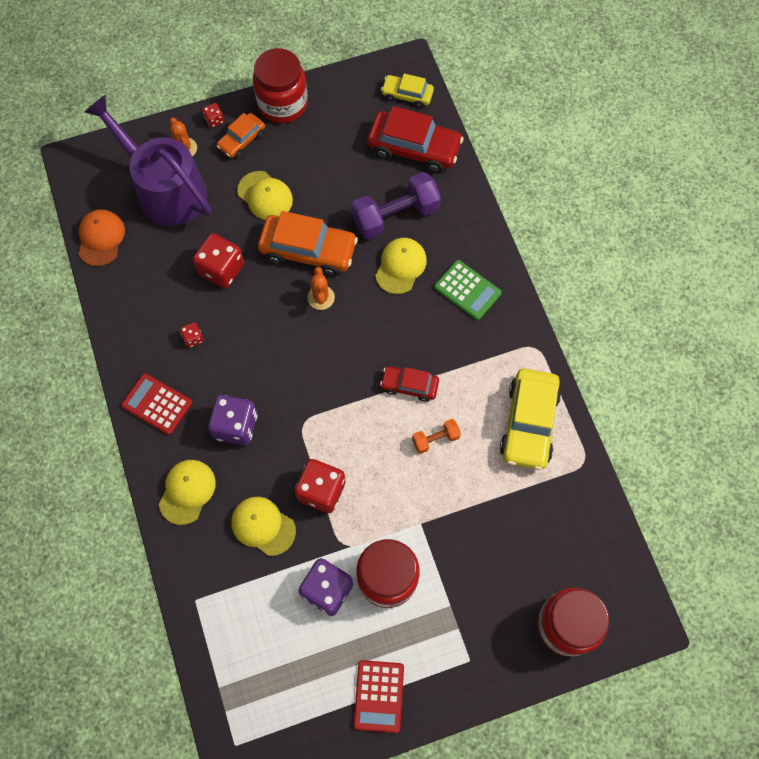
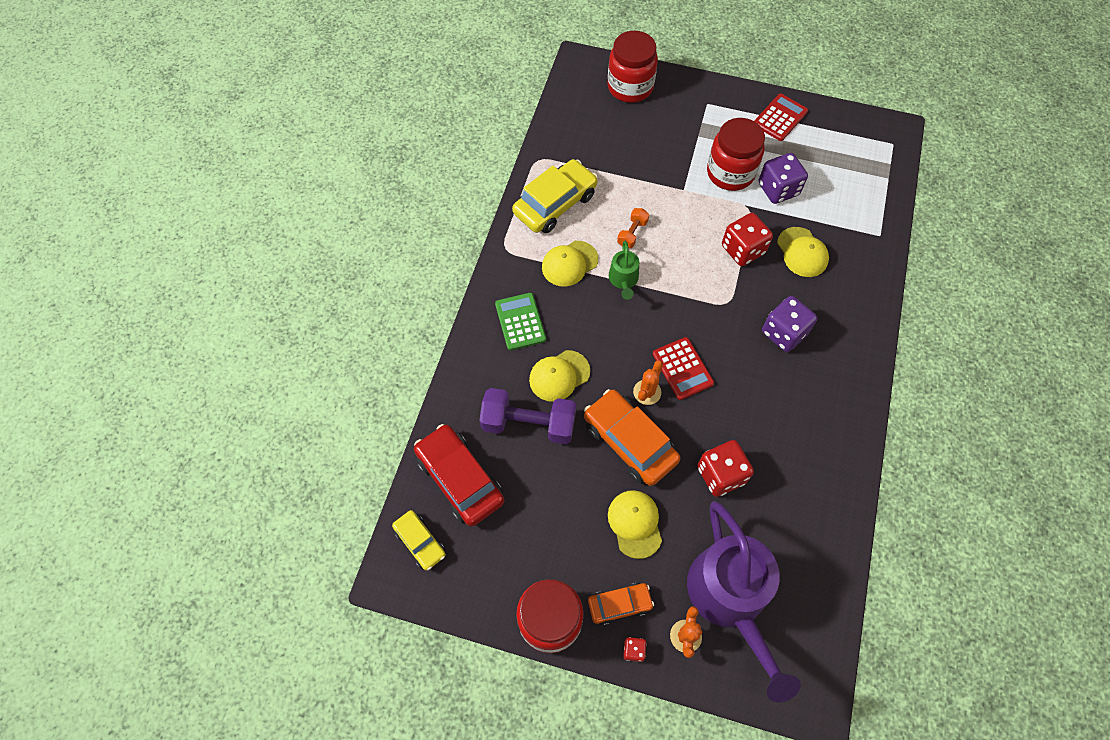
camera: 145 degrees left, 5 degrees down
orange cap [79,209,125,266] -> none
red calculator [121,373,192,435] -> red calculator moved to [653,337,714,400]
yellow cap [159,460,216,525] -> yellow cap moved to [542,241,599,287]
red dice [180,322,204,348] -> none
red car [380,366,439,402] -> green watering can [609,241,639,300]
orange dumbbell [412,419,461,454] -> orange dumbbell turned 75 degrees counterclockwise [617,208,649,248]

